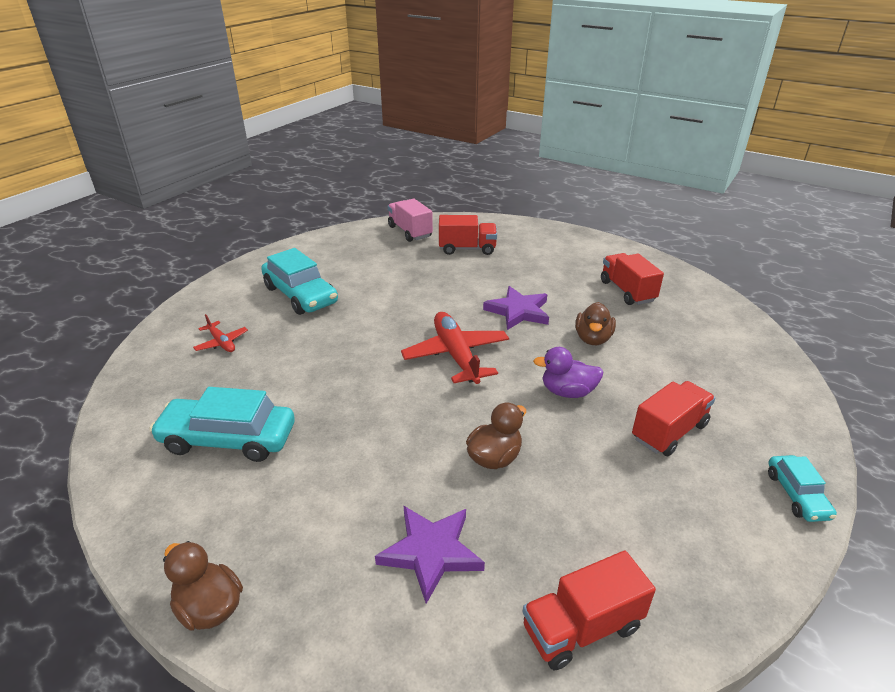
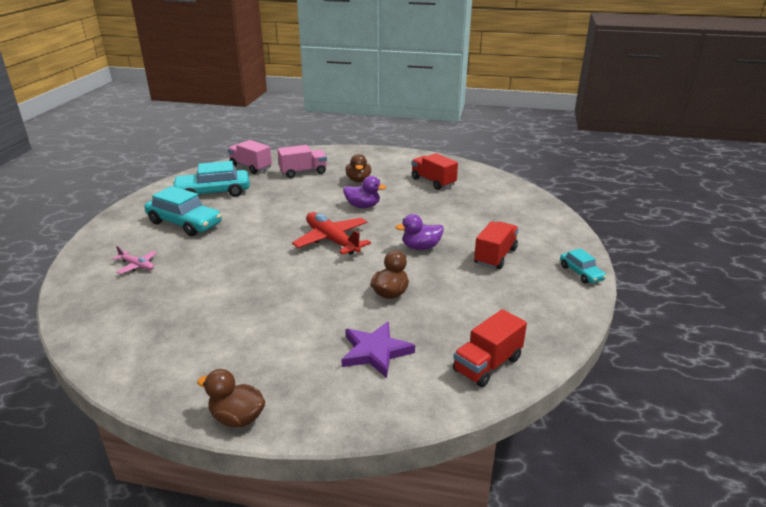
camera: 20 degrees left, 5 degrees down
turquoise car [149,387,295,462] -> turquoise car moved to [173,161,250,197]
red plane [193,314,248,352] -> pink plane [113,246,157,274]
red truck [439,215,497,255] -> pink truck [277,145,327,178]
purple star [483,286,549,330] -> purple duck [343,176,386,208]
brown duck [575,302,616,345] -> brown duck moved to [346,154,371,182]

